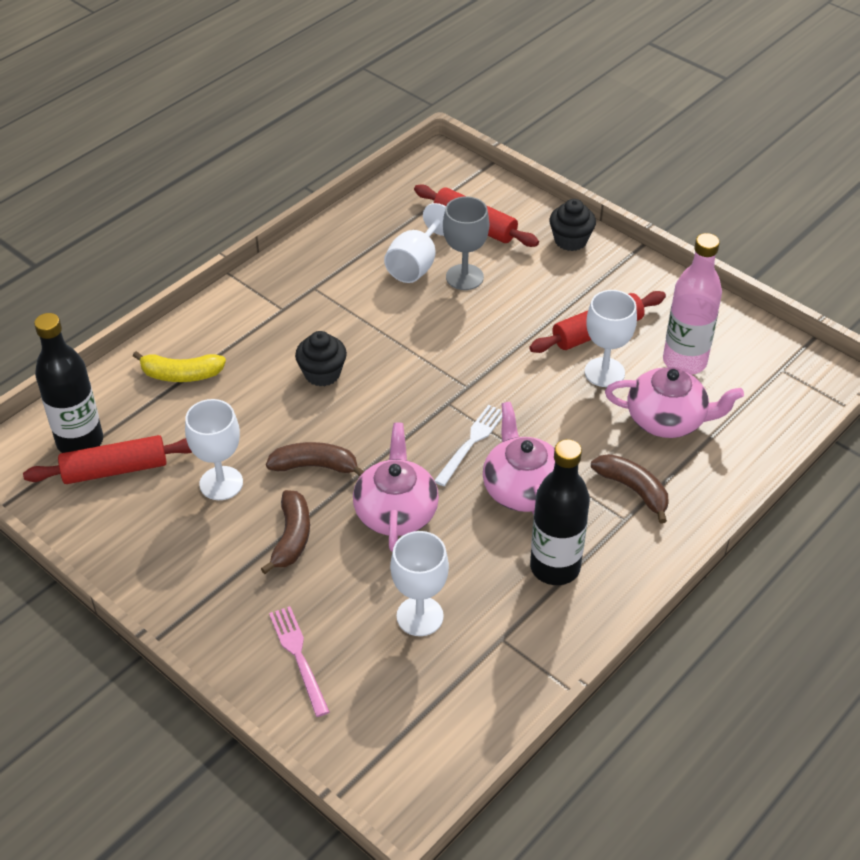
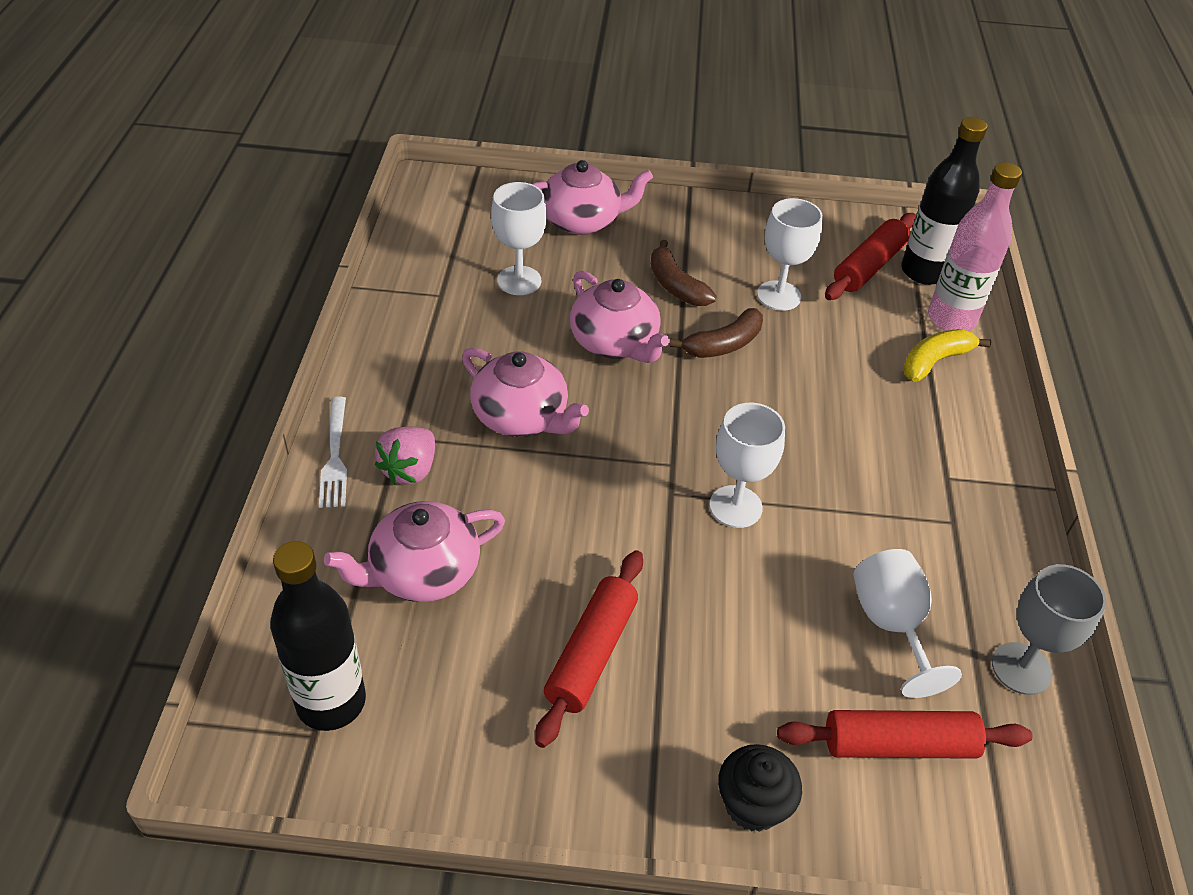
camera: 140 degrees right, 0 degrees up
pink fork [269,606,330,717] -> pink teapot [532,160,653,235]
black cupcake [295,331,347,387] -> none
white fork [434,405,502,486] -> white fork moved to [319,396,347,508]
grey goblet [443,196,489,290] -> grey goblet moved to [992,564,1106,695]
black bottle [530,439,590,585] -> black bottle moved to [270,541,366,731]
white goblet [585,290,637,387] -> white goblet moved to [709,403,785,528]
brown banana [591,454,669,524] -> pink strawberry [375,427,435,485]
pink bottle [663,233,722,375] -> pink bottle moved to [928,162,1022,331]

